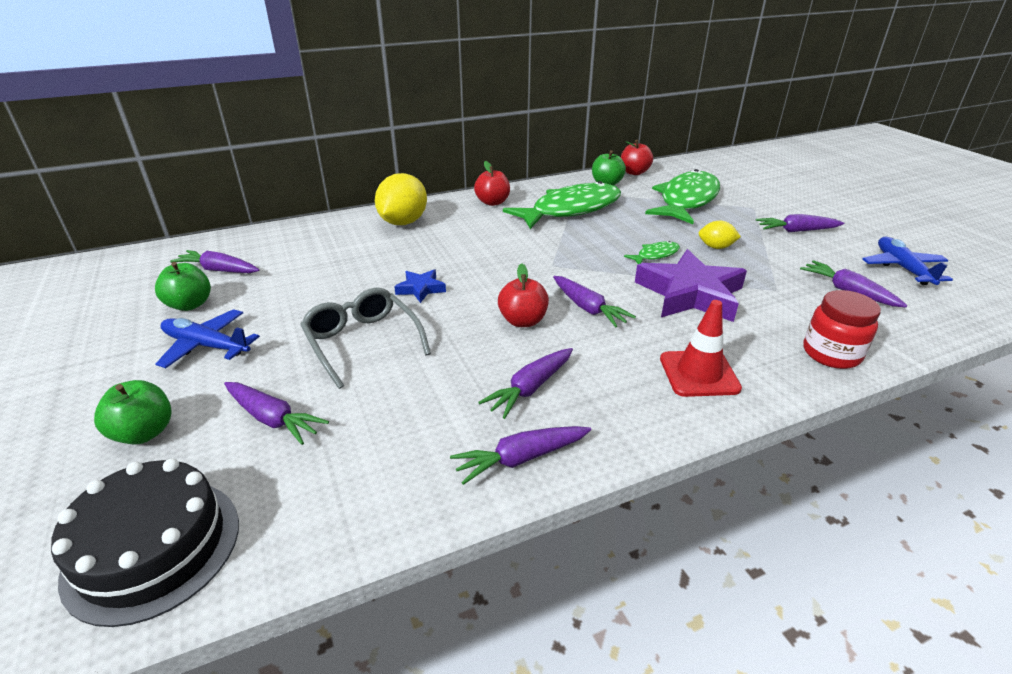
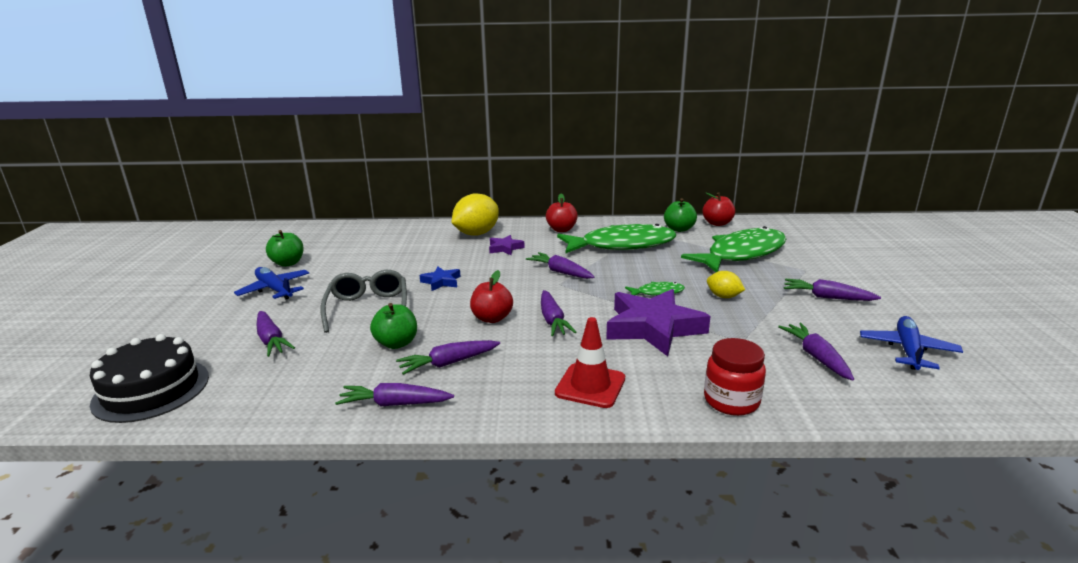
camera: 25 degrees right, 10 degrees down
green apple [94,380,172,445] -> green apple moved to [370,303,417,349]
purple carrot [170,250,259,273] -> purple carrot moved to [526,252,594,279]
none -> purple star [489,235,525,255]

